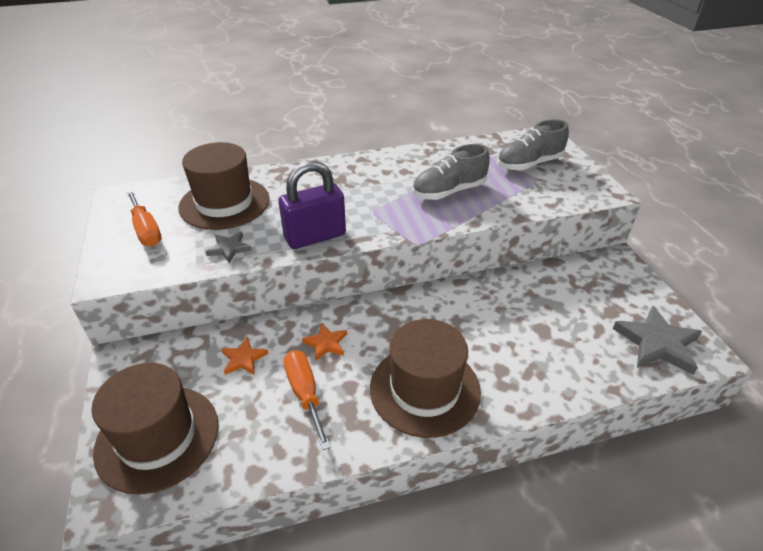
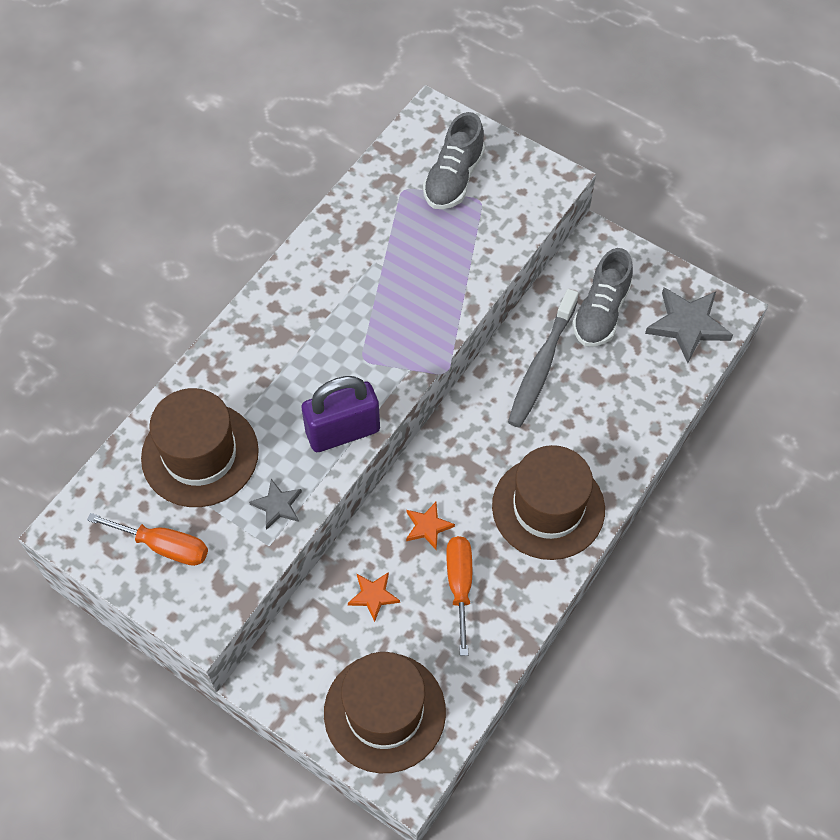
camera: 40 degrees left, 20 degrees up
purple padlock [279,161,346,249] -> purple padlock turned 45 degrees clockwise [302,376,380,452]
orange screwdriver [284,350,331,450] -> orange screwdriver turned 60 degrees clockwise [446,536,472,656]
grey shoe [412,144,490,200] -> grey shoe moved to [572,248,633,347]
none -> grey toothbrush [508,289,579,428]

